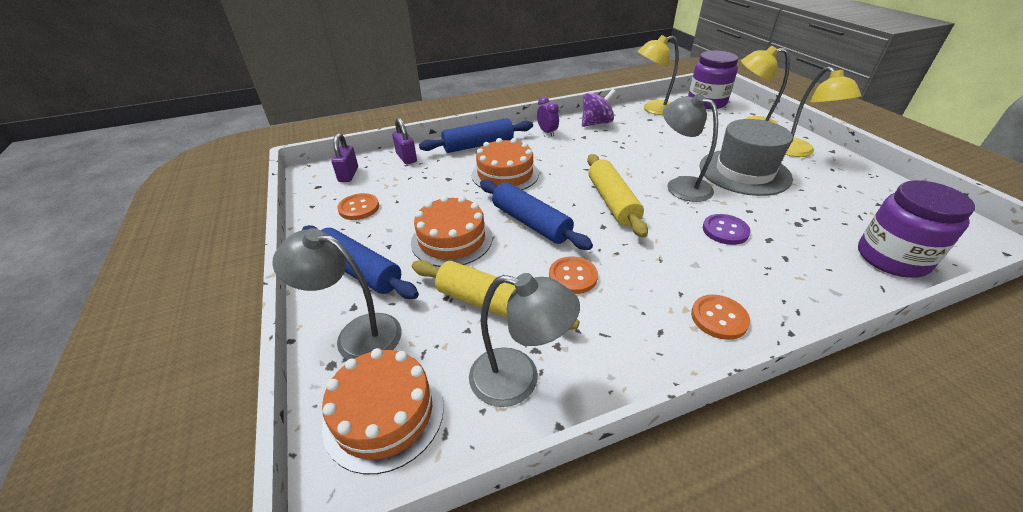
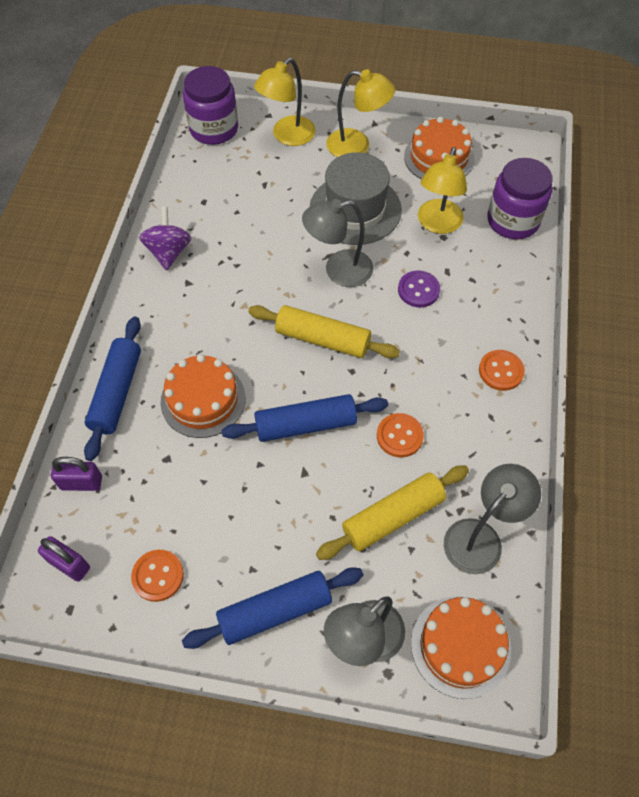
camera: 60 degrees left, 20 degrees up
orange cake [411,196,493,267] -> orange cake moved to [404,117,475,179]
purple clock [537,97,559,136] -> none
yellow lamp [638,35,679,115] -> yellow lamp moved to [418,147,467,234]

